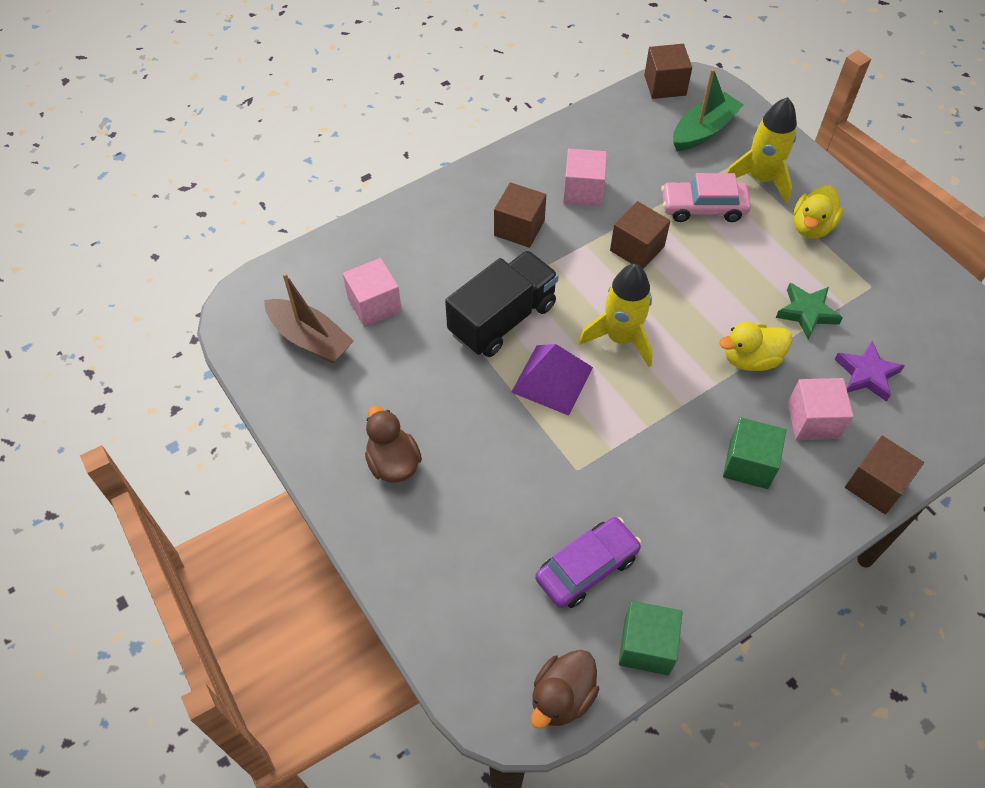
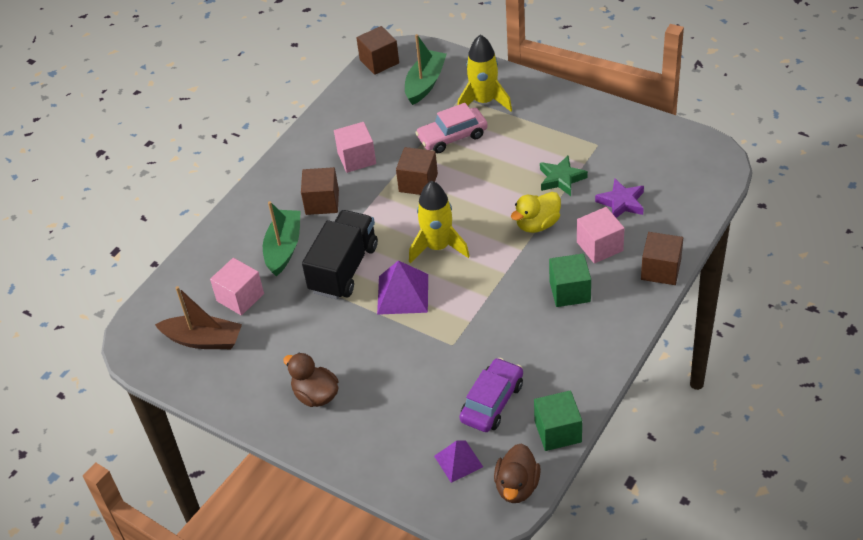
camera: 20 degrees left, 10 degrees down
yellow duck [794,185,843,239] -> none
none -> green boat [263,201,301,276]
none -> purple pyramid [434,440,483,483]

